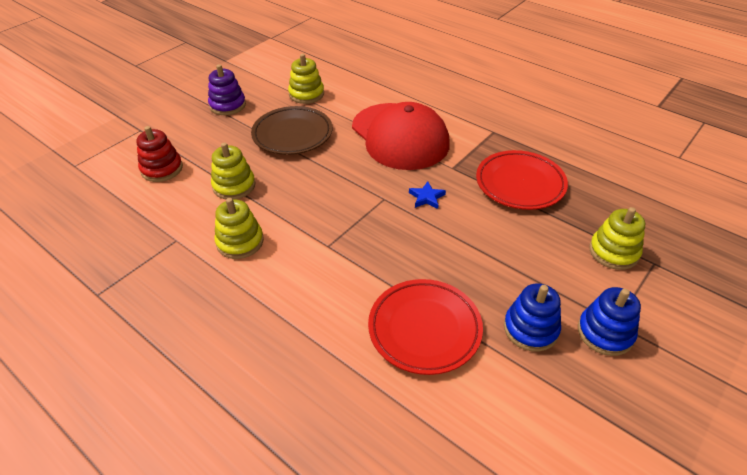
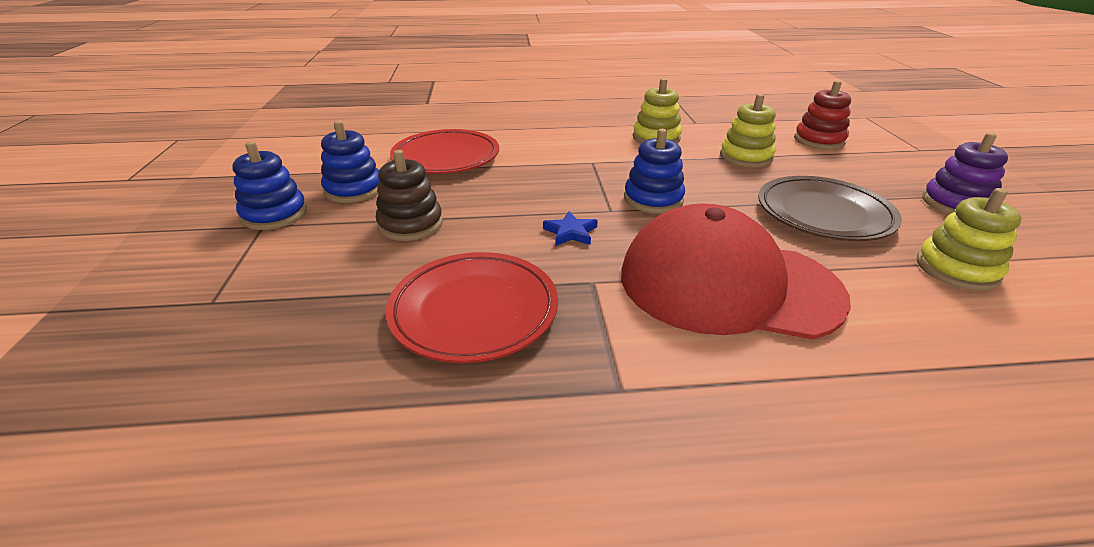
camera: 135 degrees right, 10 degrees down
yellow stacking toy [589,207,645,270] -> none
none -> brown stacking toy [376,150,443,241]
none -> blue stacking toy [624,129,685,213]

